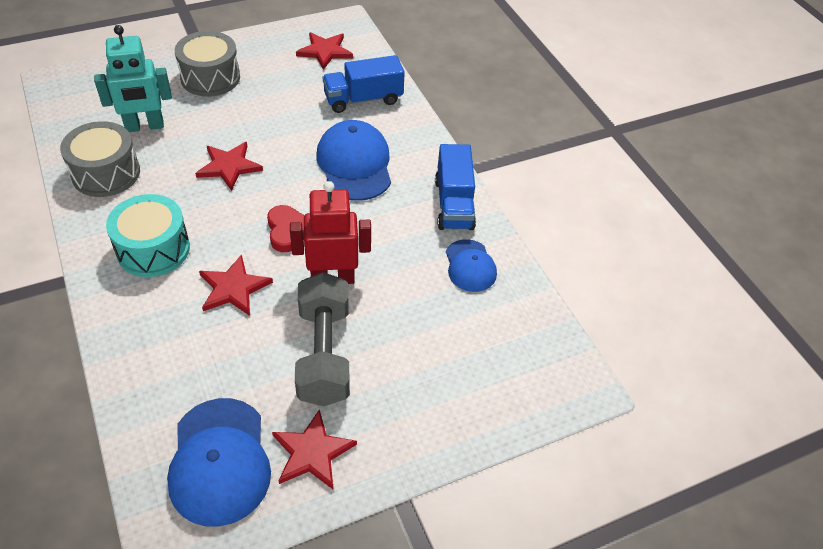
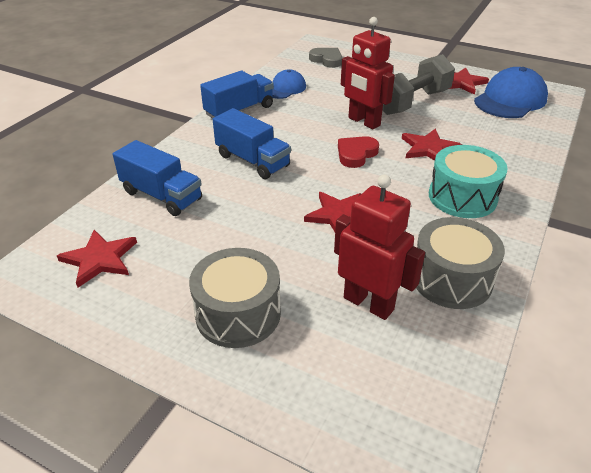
camera: 125 degrees left, 10 degrees down
turquoise robot [94,25,172,132] -> red robot [334,174,425,320]
blue cap [316,120,391,201] -> blue truck [213,108,291,179]
none -> grey heart [309,48,342,68]

